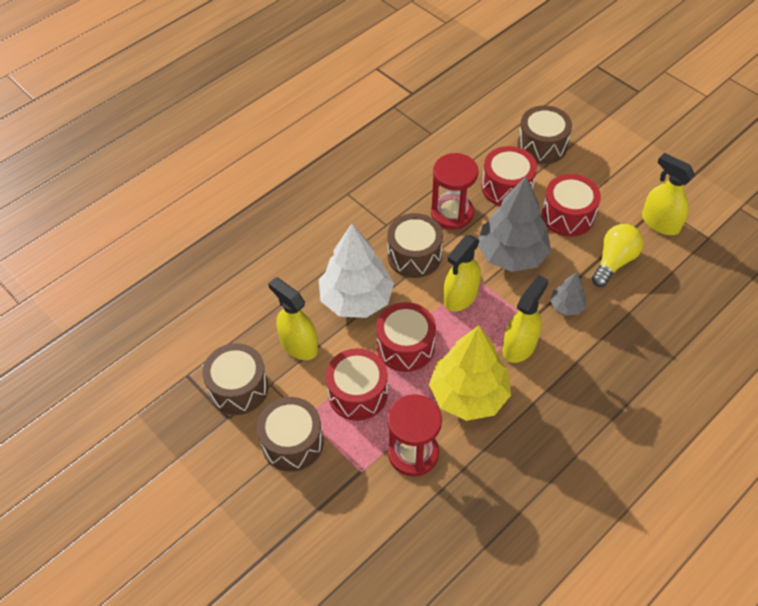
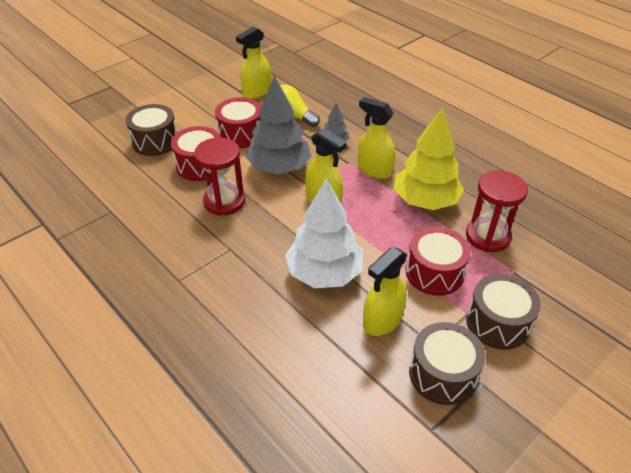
camera: 90 degrees left, 10 degrees down
red drum [376,302,436,372] -> none
brown drum [387,213,443,278] -> none

